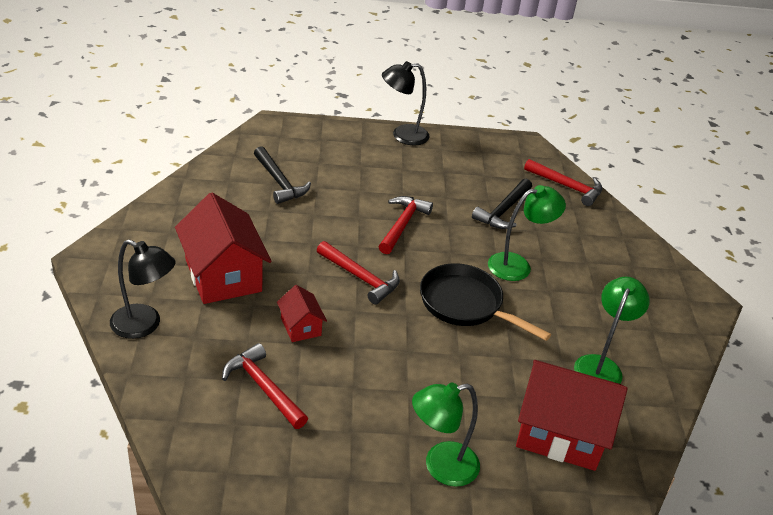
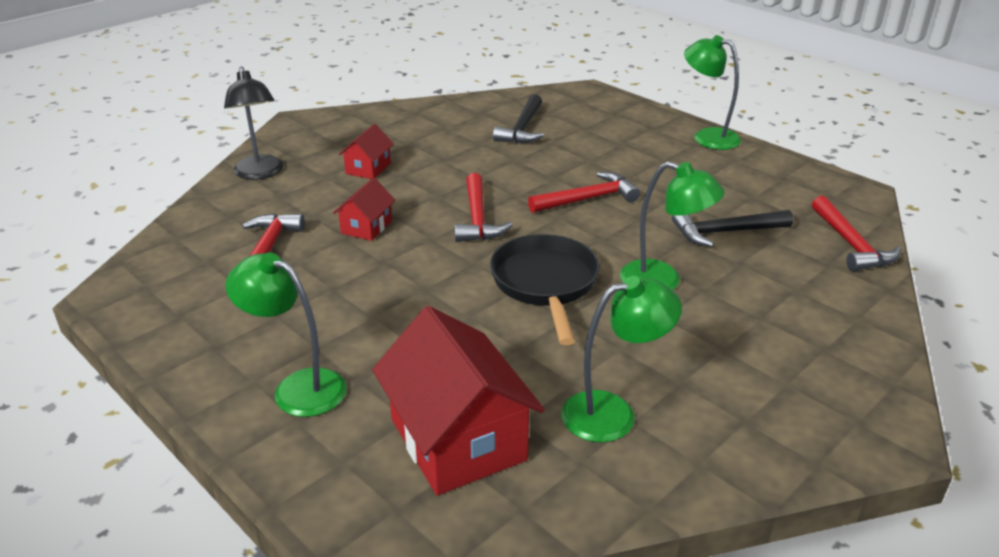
camera: 50 degrees right, 5 degrees down
red house [175,193,272,304] -> red house [339,124,394,179], size x0.49
black lamp [382,61,429,145] -> green lamp [684,35,741,150]

